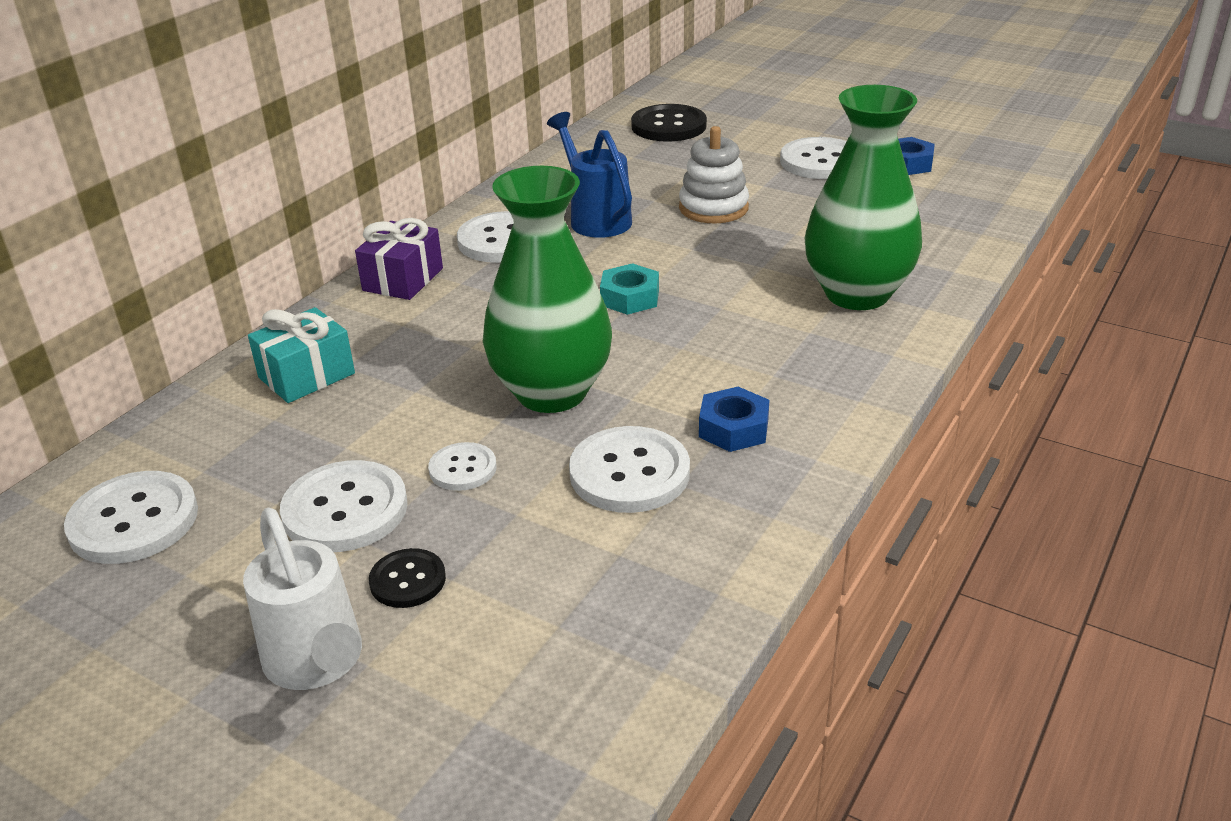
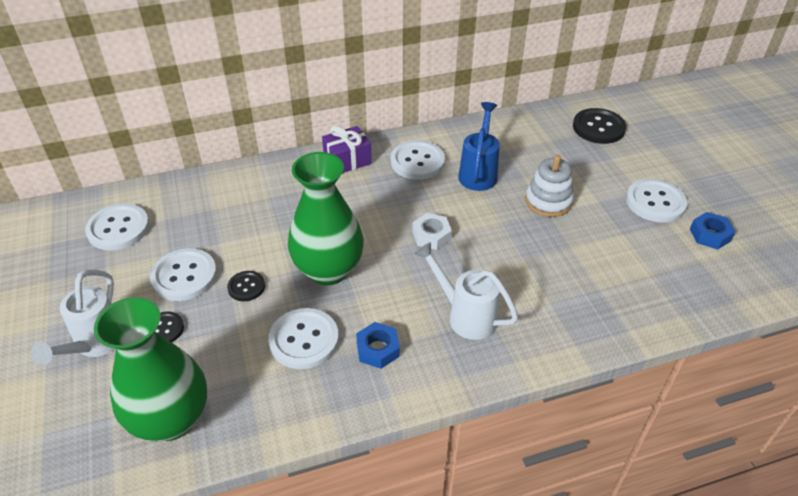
camera: 40 degrees right, 10 degrees up
turquoise gift [248,307,355,403] -> none
white button [428,442,497,491] -> black button [227,271,265,301]
turquoise nut [600,263,659,315] -> white nut [412,213,452,250]
green vase [805,85,922,310] -> green vase moved to [94,297,207,441]
none -> white watering can [415,242,518,340]

